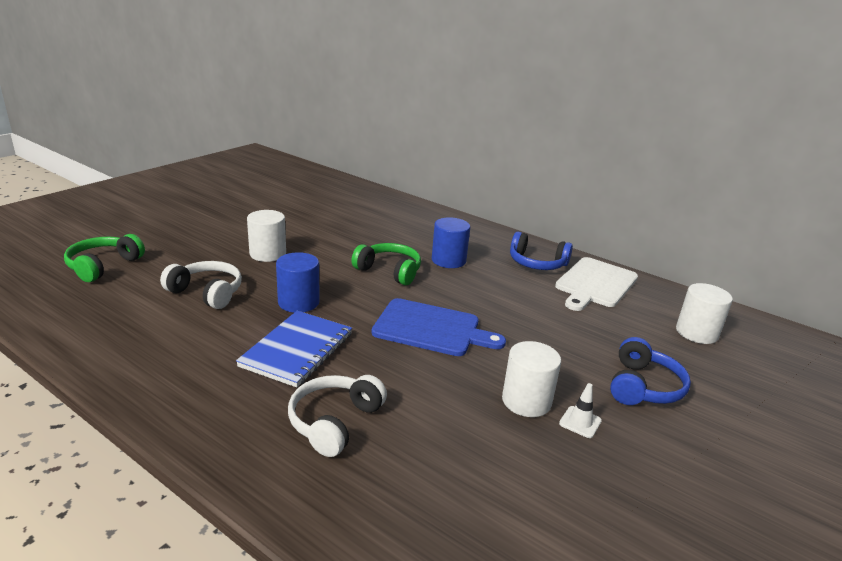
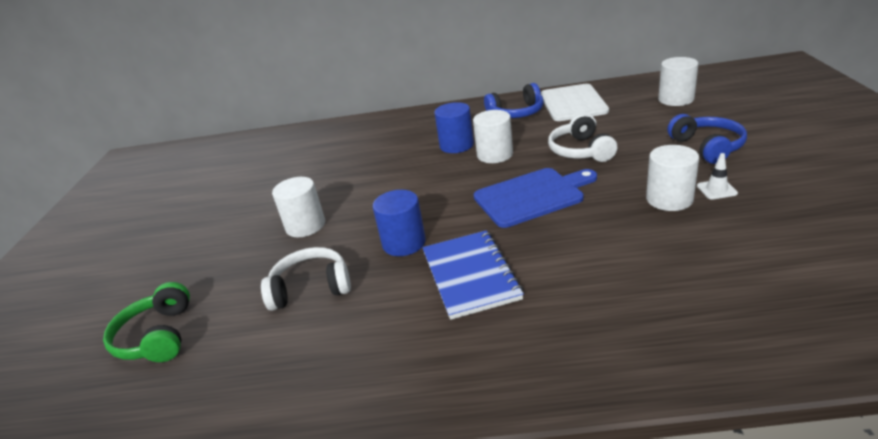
camera: 30 degrees left, 5 degrees up
white headphones [288,375,387,457] -> white headphones moved to [548,114,617,162]
green headphones [351,243,421,285] -> none
none -> white cylinder [473,110,513,163]

